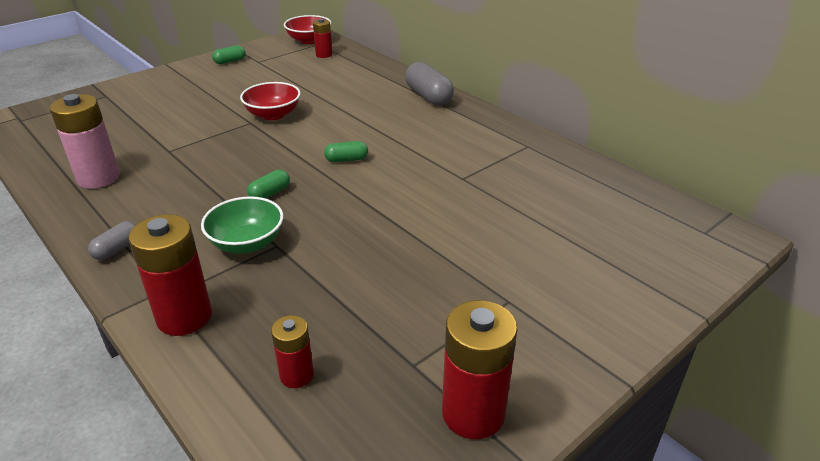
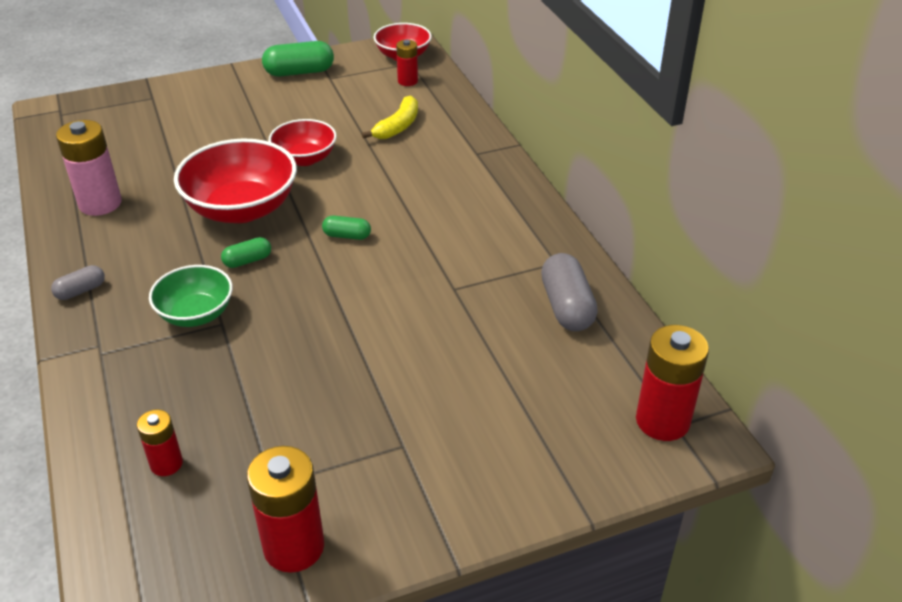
camera: 20 degrees right, 5 degrees up
red battery [129,214,212,336] -> red battery moved to [636,325,709,441]
green capsule [212,45,246,64] -> green capsule [262,41,334,76], size x1.80
grey capsule [405,62,454,106] -> grey capsule moved to [541,253,598,331]
none -> red bowl [174,138,297,223]
none -> yellow banana [362,96,418,139]

